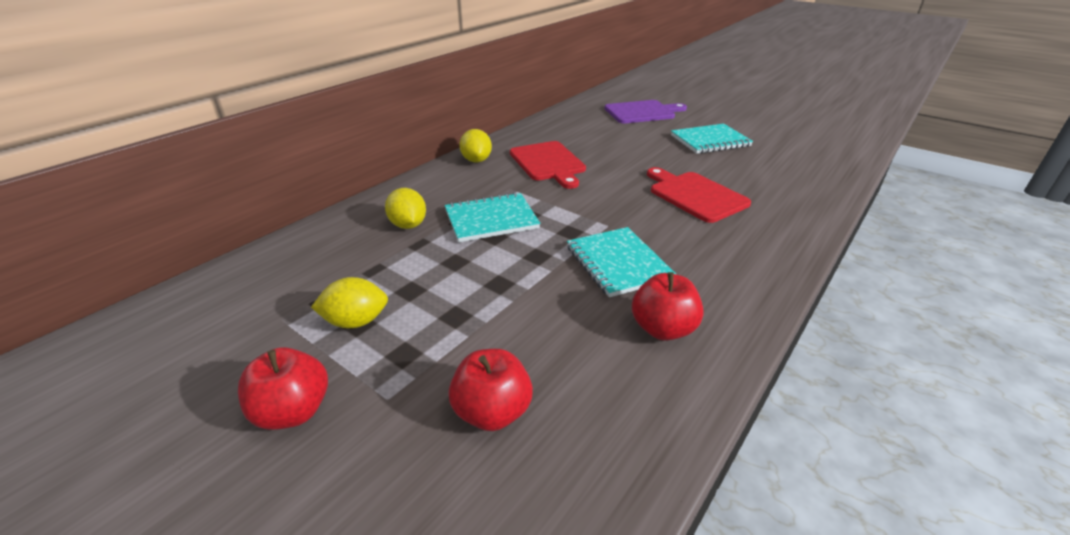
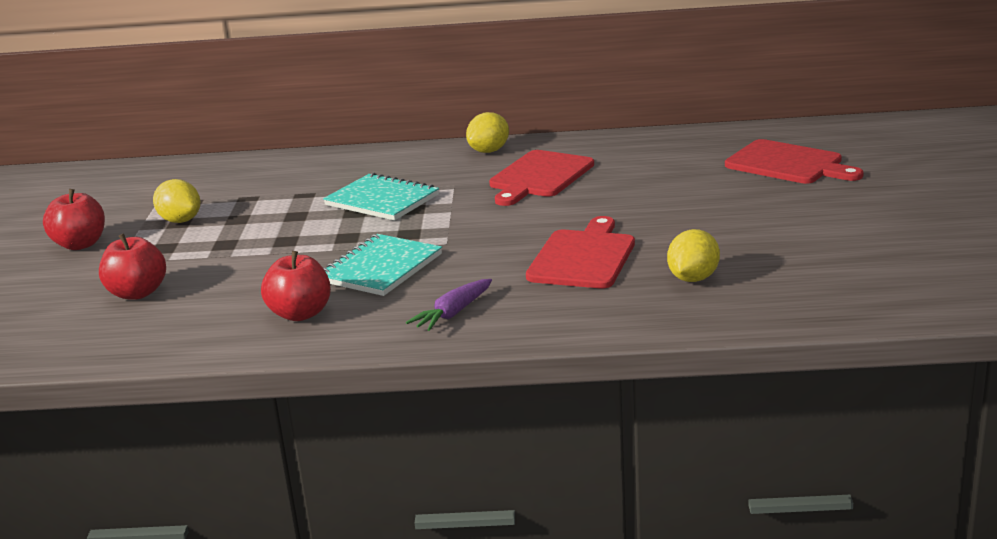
camera: 55 degrees right, 10 degrees down
yellow lemon [385,188,426,229] -> yellow lemon moved to [667,229,720,282]
purple cutting board [605,100,687,123] -> red cutting board [725,139,864,184]
turquoise notebook [671,124,753,154] -> none
none -> purple carrot [406,279,492,331]

